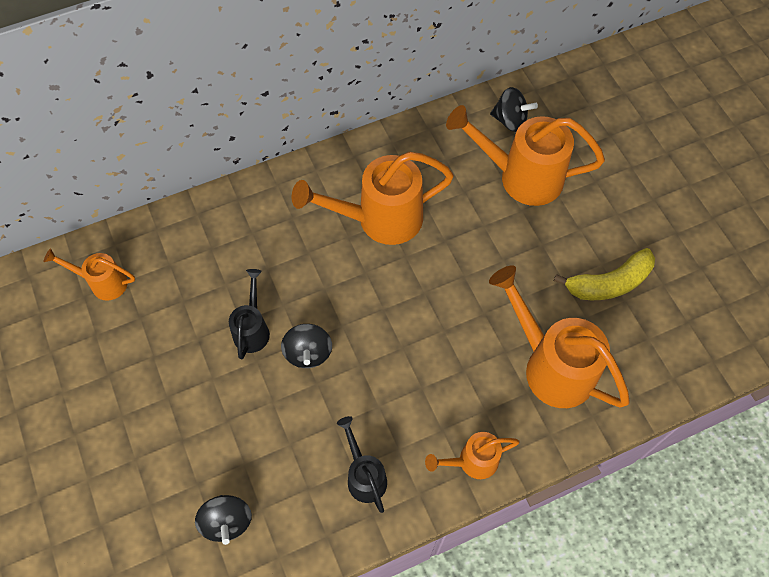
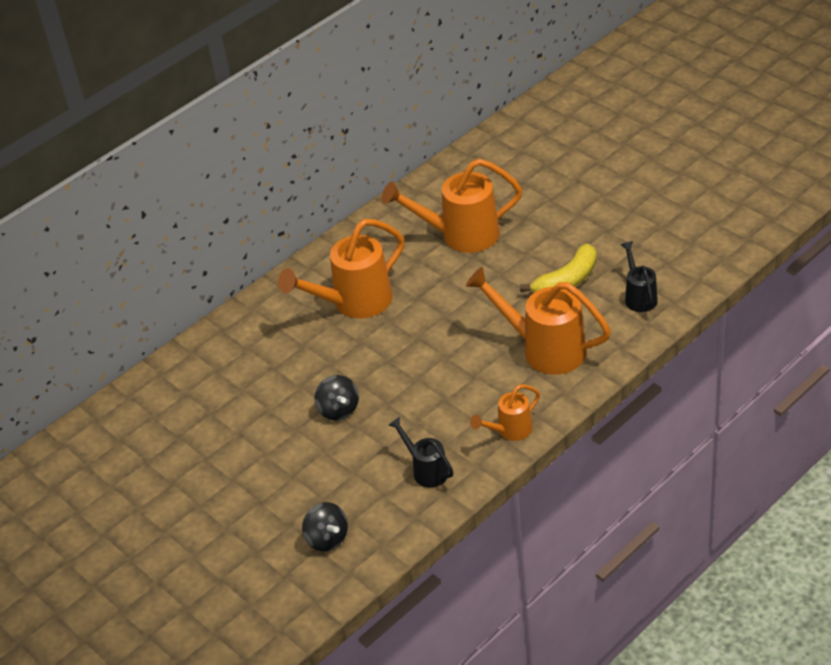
camera: 15 degrees left, 20 degrees down
orange watering can [43,248,135,301] -> none
black watering can [229,269,270,359] -> black watering can moved to [621,241,658,312]
black spinning top [490,87,538,132] -> none

